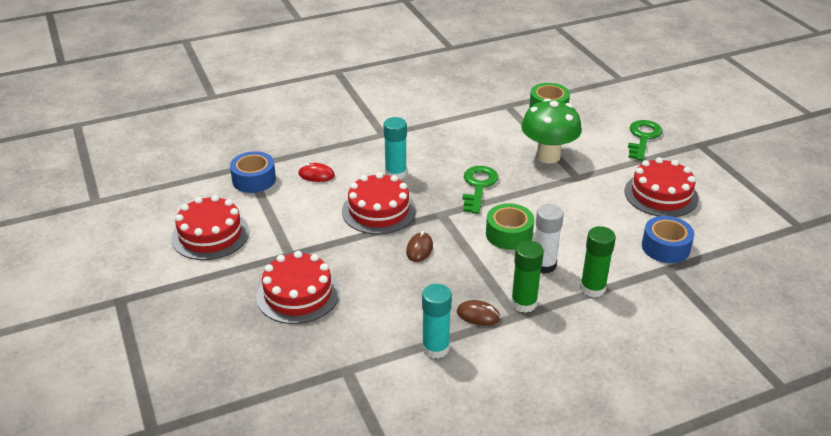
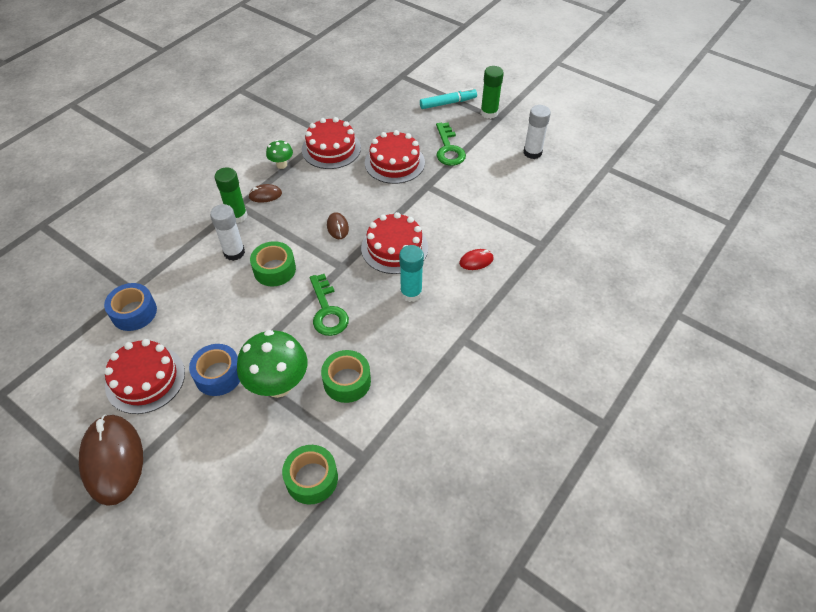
camera: 150 degrees right, 15 degrees up
red cake [171,195,249,260] -> red cake moved to [302,117,361,169]
blue tape [230,151,276,193] -> blue tape moved to [189,344,240,396]
turquoise glue stick [422,284,452,359] -> green mushroom [266,140,293,169]
green glue stick [580,226,616,298] -> green glue stick moved to [481,66,504,119]
green key [628,120,663,161] -> green key moved to [436,122,466,166]
none -> brown mouse [79,415,143,506]
none -> green tape [321,350,371,403]
none -> turquoise marker [420,88,477,109]
none -> white glue stick [523,105,551,159]

